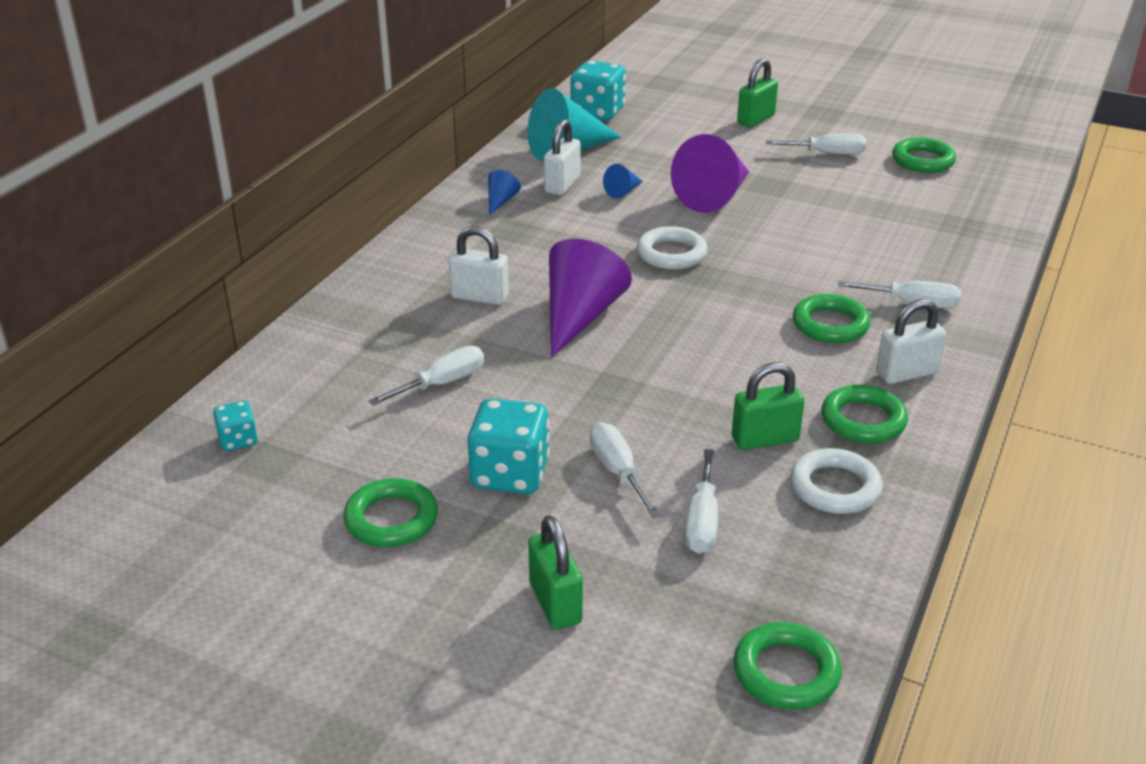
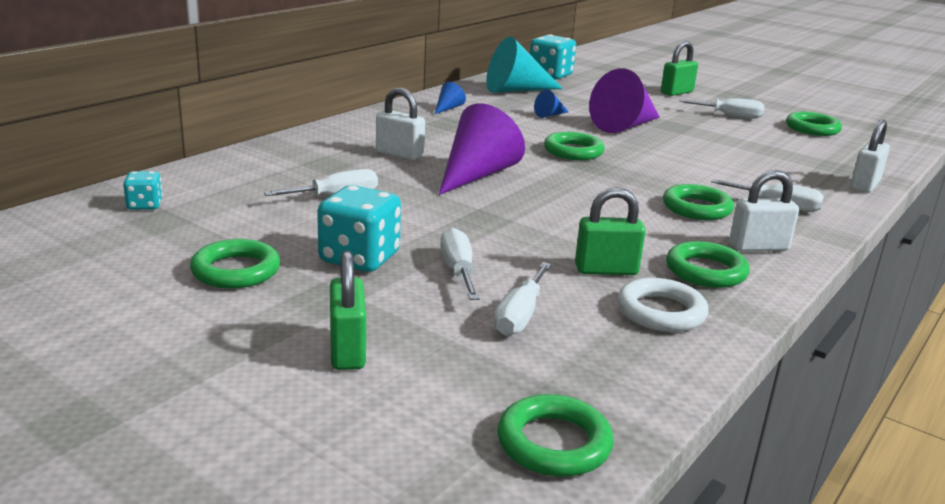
camera: 10 degrees right, 10 degrees down
white padlock [544,119,581,195] -> white padlock moved to [850,119,890,193]
white ring [637,226,707,270] -> green ring [544,132,605,160]

